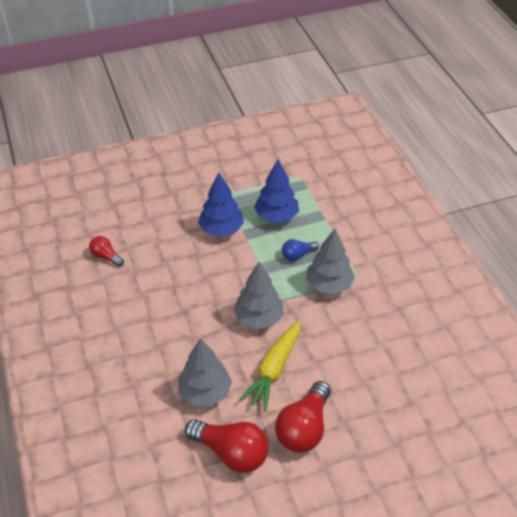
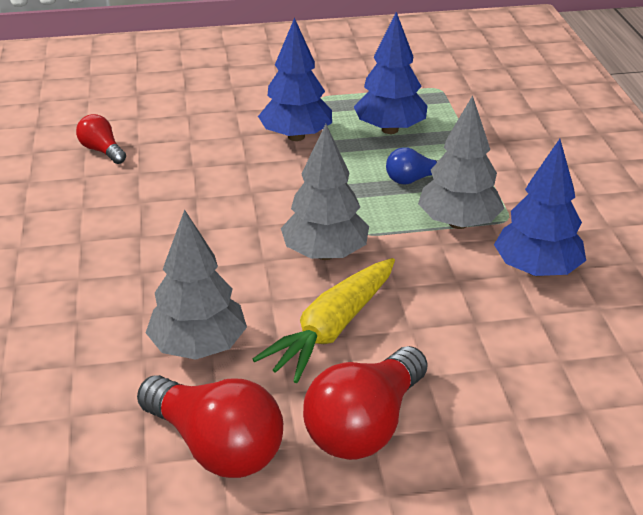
camera: 10 degrees right, 10 degrees down
none -> blue tree [494,139,586,277]

